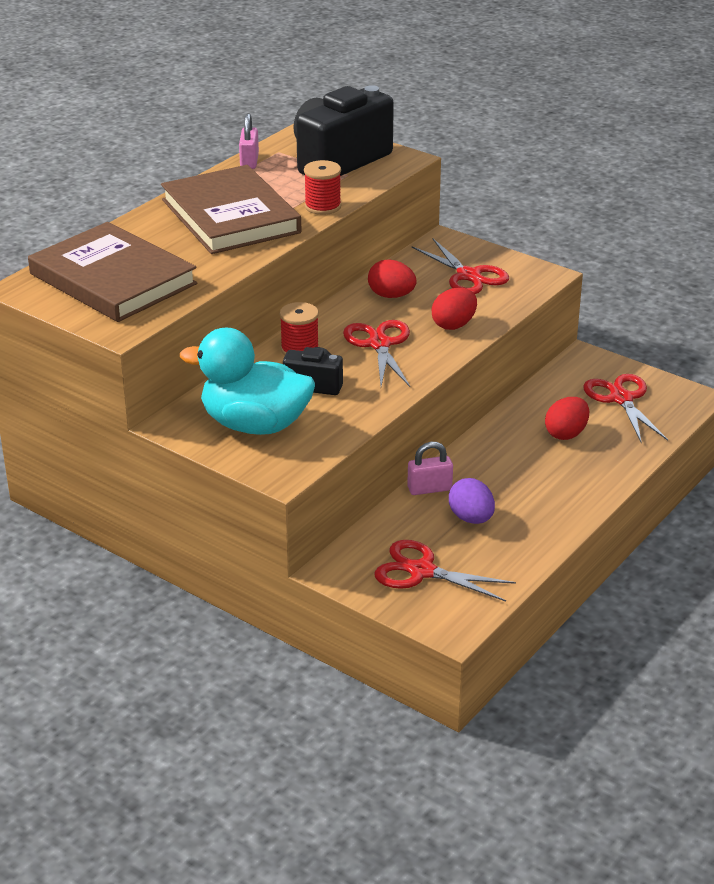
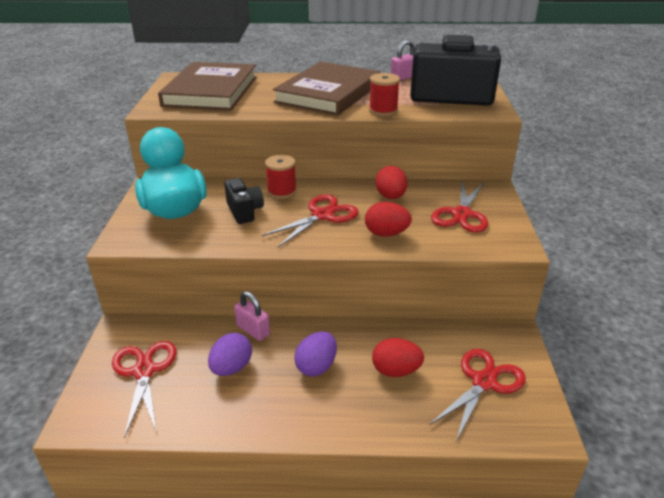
camera: 55 degrees right, 0 degrees up
none -> purple egg [294,331,337,376]

